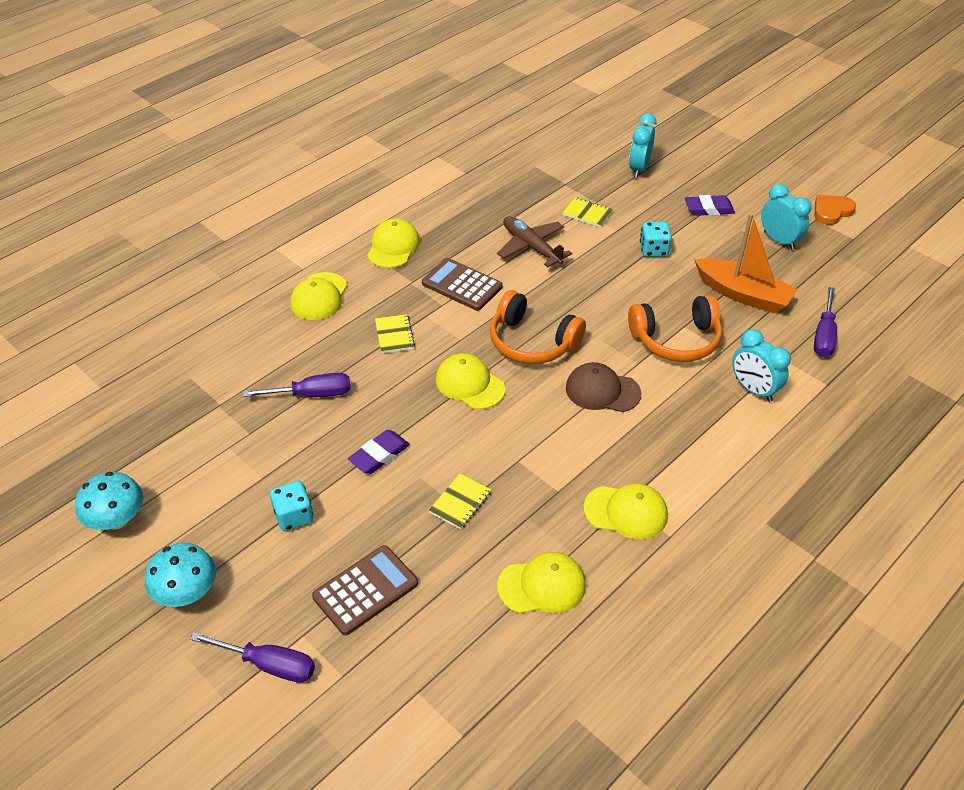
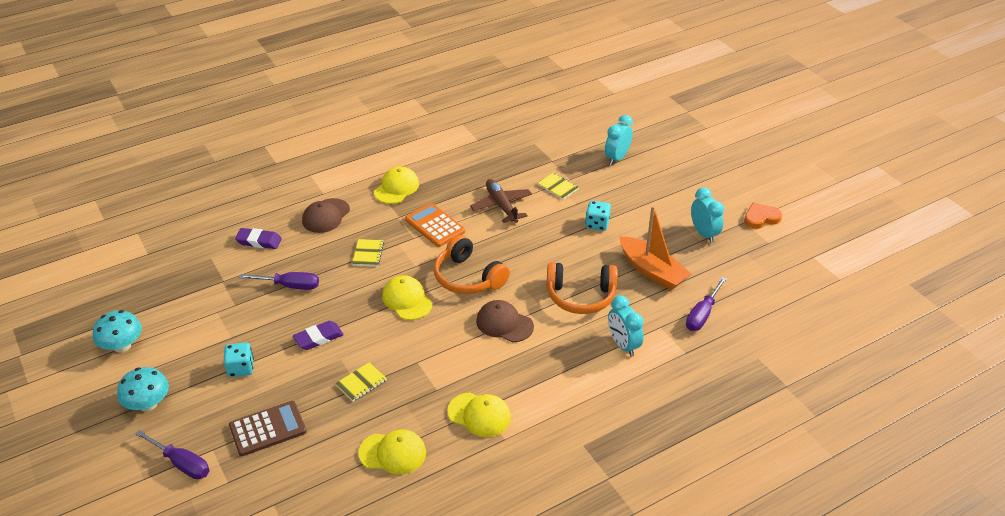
camera: 15 degrees right, 5 degrees down
yellow cap [291,272,347,320] -> brown cap [302,198,350,233]
brown calculator [422,258,502,311] -> orange calculator [405,203,465,247]
purple eraser [685,195,735,216] -> purple eraser moved to [235,228,282,249]

